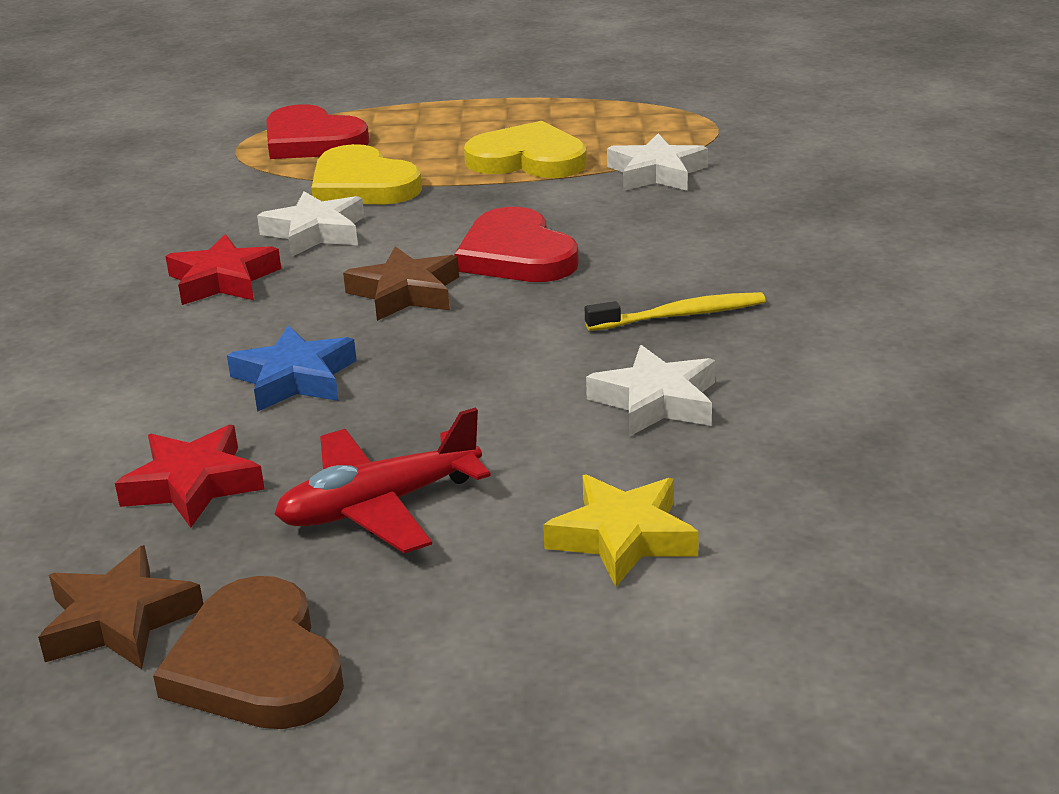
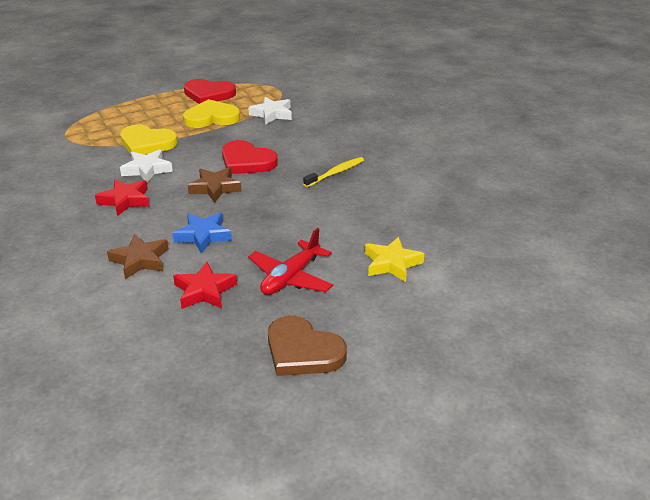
camera: 30 degrees left, 5 degrees up
brown star [38,545,203,669] -> brown star moved to [107,234,169,279]
red heart [266,104,369,159] -> red heart moved to [184,79,236,104]
white star [586,345,715,437] -> none

